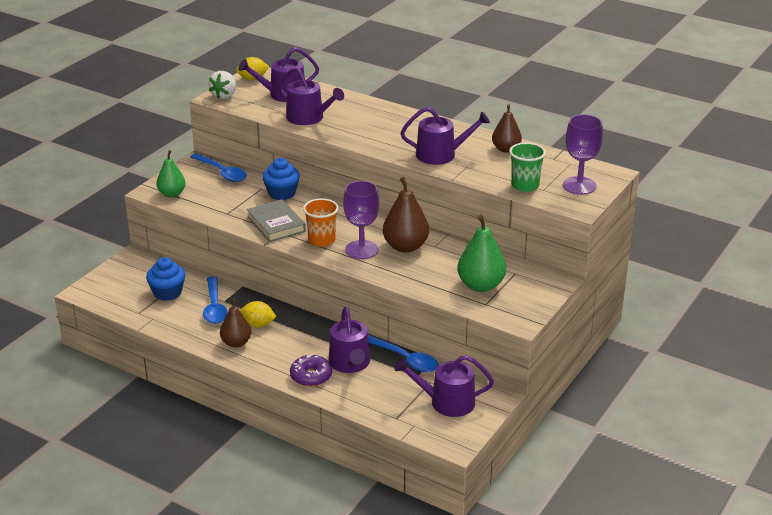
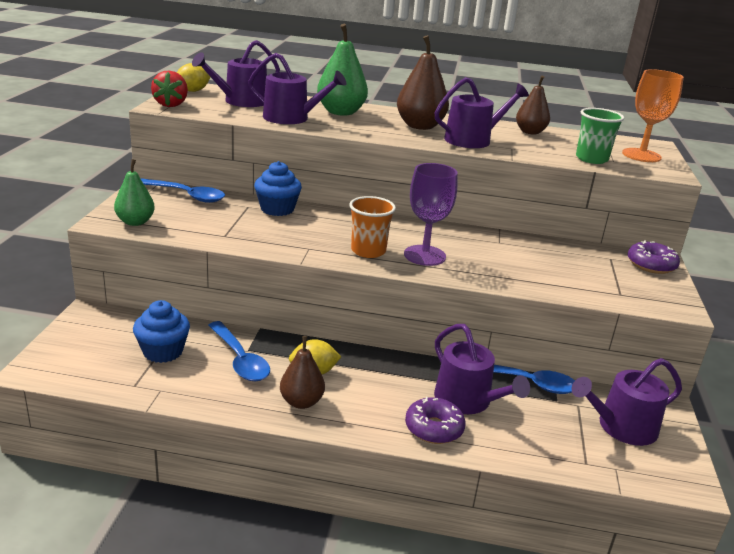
camera: 25 degrees left, 5 degrees down
white strawberry [208,71,236,99] -> red strawberry [151,70,188,107]
grey book [247,199,306,242] -> none
brown pear [383,177,429,253] -> brown pear moved to [397,35,449,130]
green pear [457,215,506,292] -> green pear moved to [317,24,368,116]
purple goblet [563,114,603,195] -> orange goblet [622,69,684,162]
none -> purple donut [628,240,680,274]

